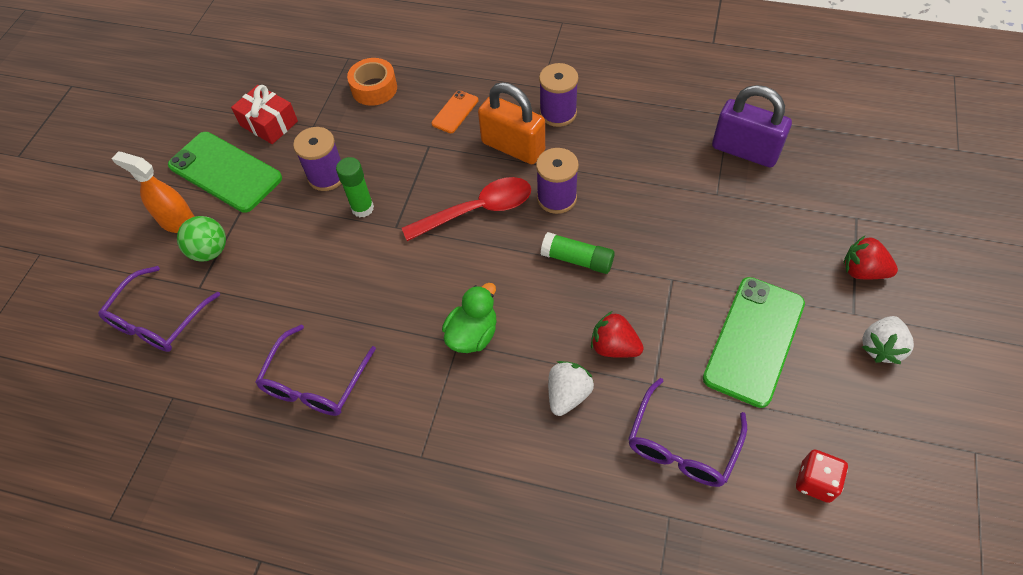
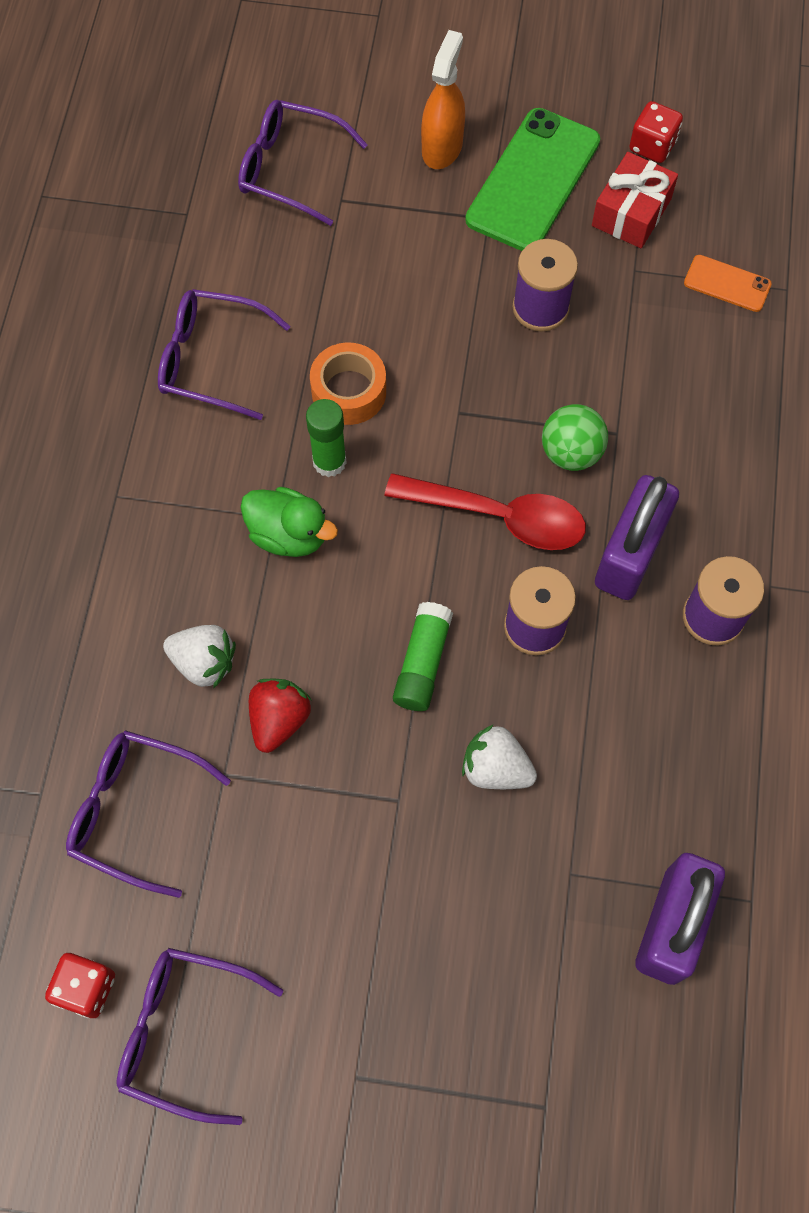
camera: 80 degrees right, 10 degrees up
green ball [177,216,226,262] -> green ball moved to [542,404,608,471]
green glue stick [336,157,374,217] -> green glue stick moved to [306,399,347,477]
orange tape [347,58,397,106] -> orange tape moved to [310,342,386,425]
red spoon [402,177,531,241] -> red spoon turned 45 degrees counterclockwise [384,473,586,550]
orange phone [431,90,478,133] -> orange phone moved to [684,255,772,312]
orange padlock [478,82,545,164] -> purple padlock [595,475,679,600]
green phone [703,277,805,408] -> none
red strawberry [844,236,898,279] -> none
white strawberry [862,316,914,364] -> white strawberry moved to [462,724,537,789]
none -> purple glasses [117,948,283,1125]
none -> red dice [629,101,683,163]

